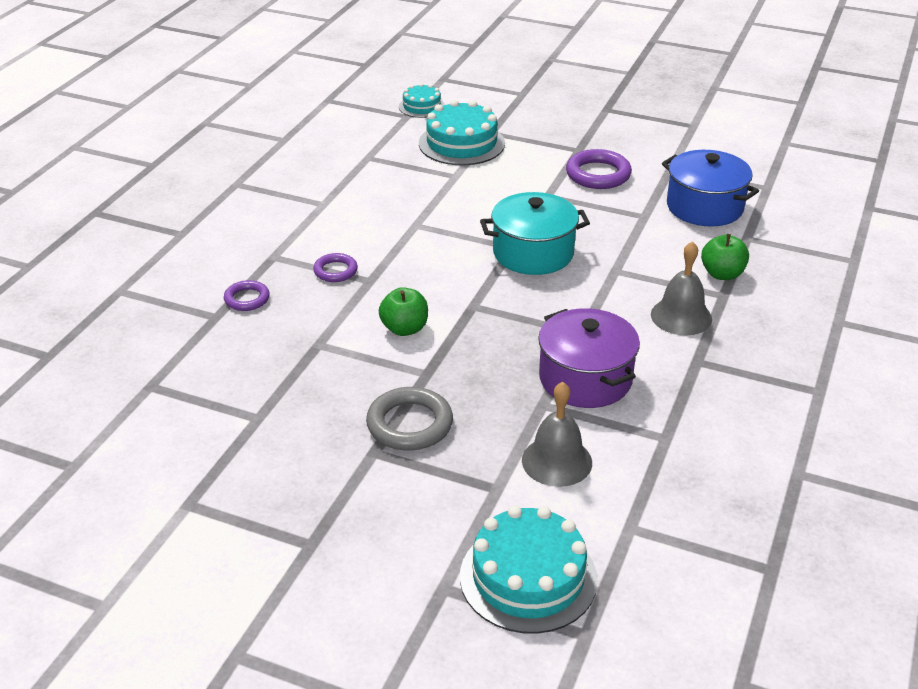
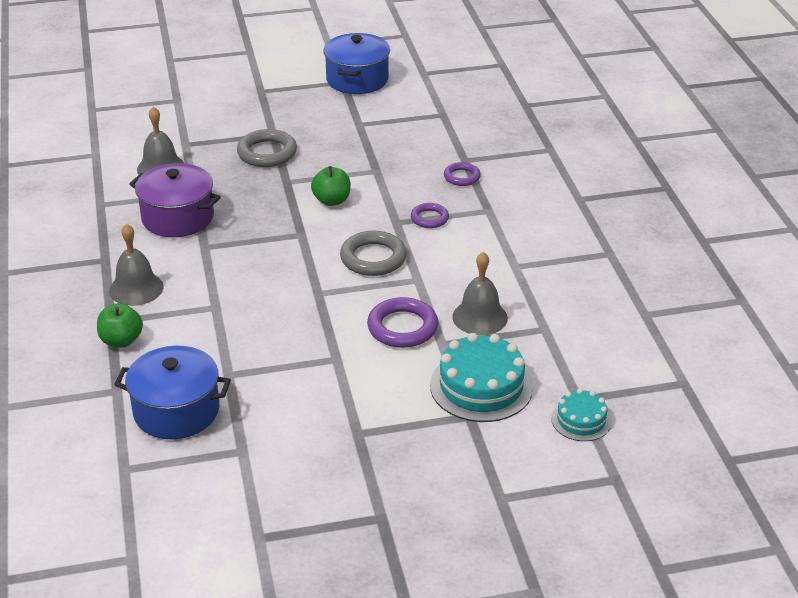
camera: 145 degrees right, 0 degrees up
turquoise cake [460,506,598,634] -> none
turquoise pot [480,192,590,275] -> none
purple ring [566,149,632,189] -> purple ring moved to [367,297,438,348]
none -> blue pot [323,33,390,94]
none -> grey ring [340,231,407,276]
none -> grey bell [452,252,508,335]

